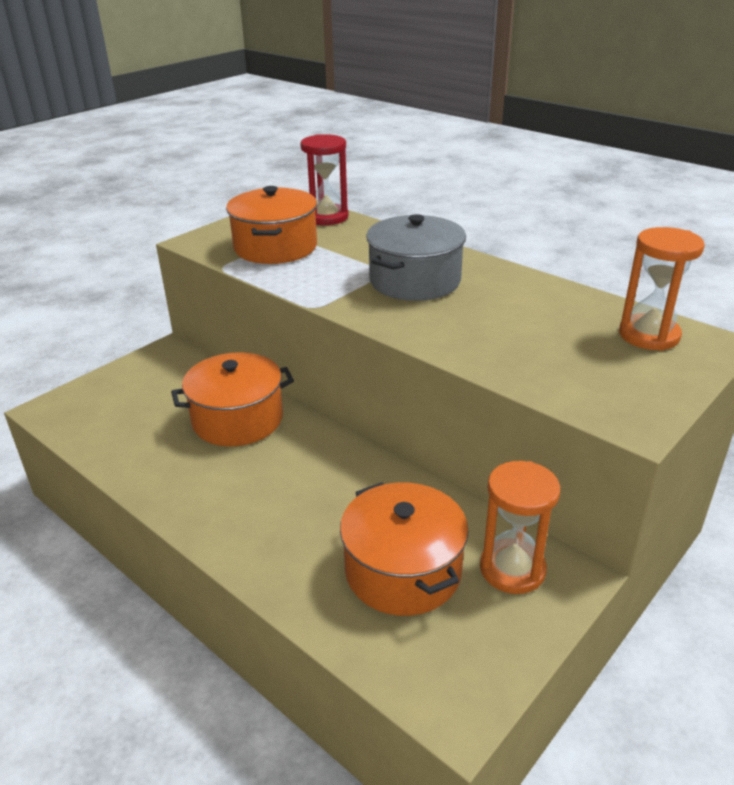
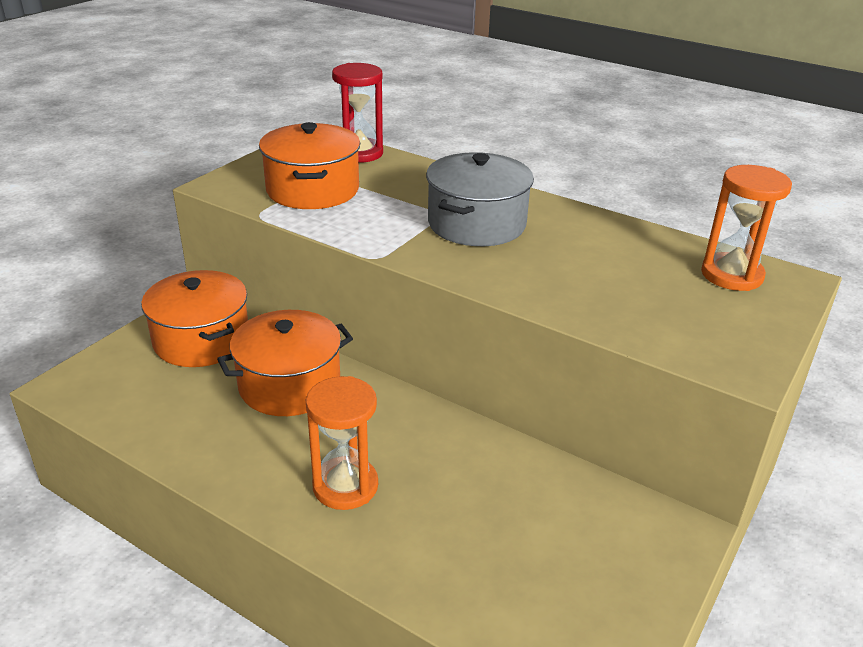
camera: 10 degrees left, 0 degrees up
orange pot [340,482,469,616] -> orange pot moved to [141,270,248,367]
orange hourglass [480,461,560,594] -> orange hourglass moved to [306,376,378,510]

